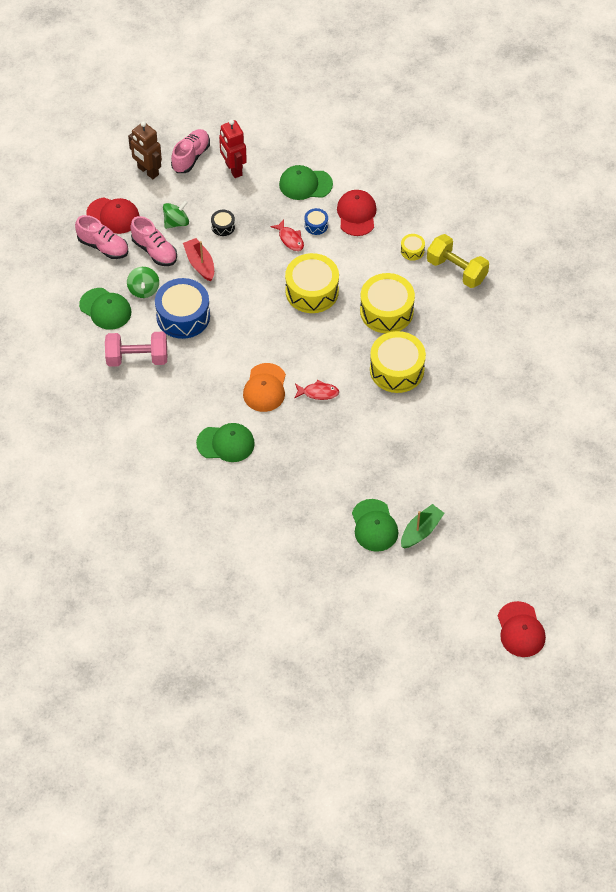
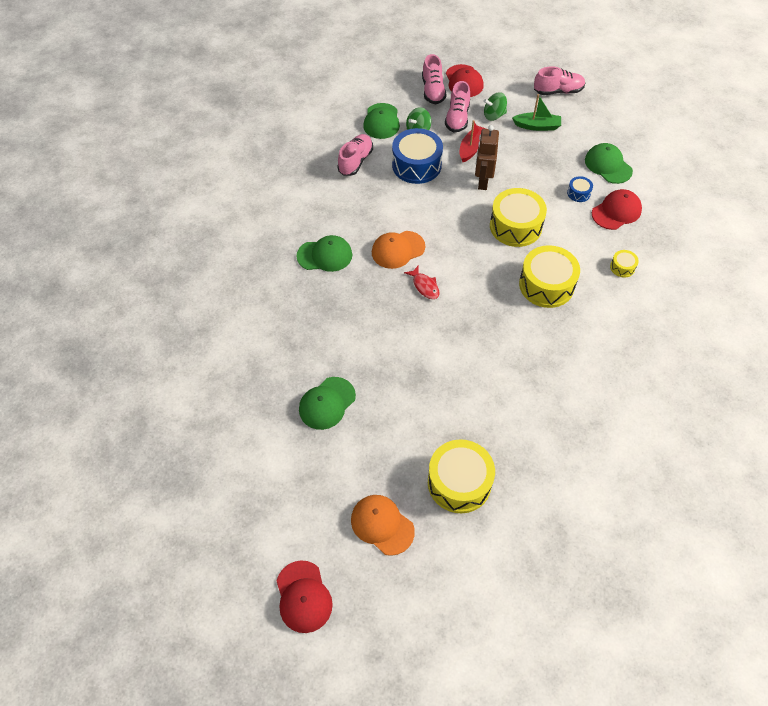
camera: 55 degrees right, 0 degrees up
pink dumbbell [105,332,167,367] -> pink shoe [337,134,373,176]
brown robot [128,121,162,179] -> brown robot moved to [475,125,499,190]
green spinning top [163,201,189,229] -> green spinning top turned 150 degrees clockwise [483,92,507,121]
green cap [196,423,255,462] -> green cap turned 60 degrees counterclockwise [297,235,352,272]
black drum [211,210,235,236] -> none
red robot [219,119,247,178] -> none
red fish [270,219,304,251] -> none
yellow drum [370,331,426,393] -> yellow drum moved to [428,439,495,513]
green boat [401,504,444,548] -> green boat moved to [512,94,561,131]
yellow dumbbell [427,234,489,288] -> none
red cap [498,601,546,657] -> red cap turned 60 degrees counterclockwise [276,560,333,633]
none -> orange cap [351,495,415,556]

